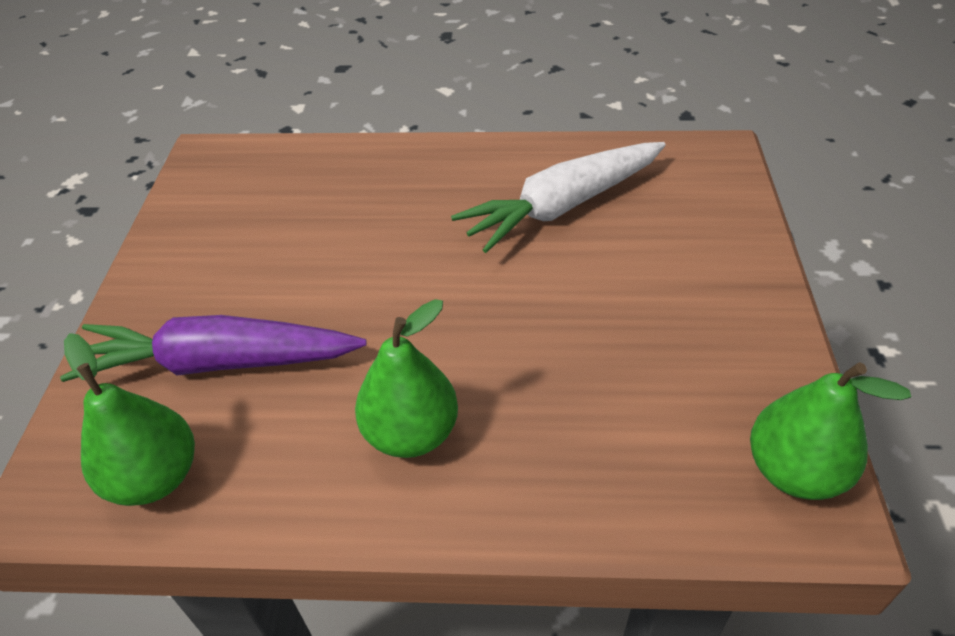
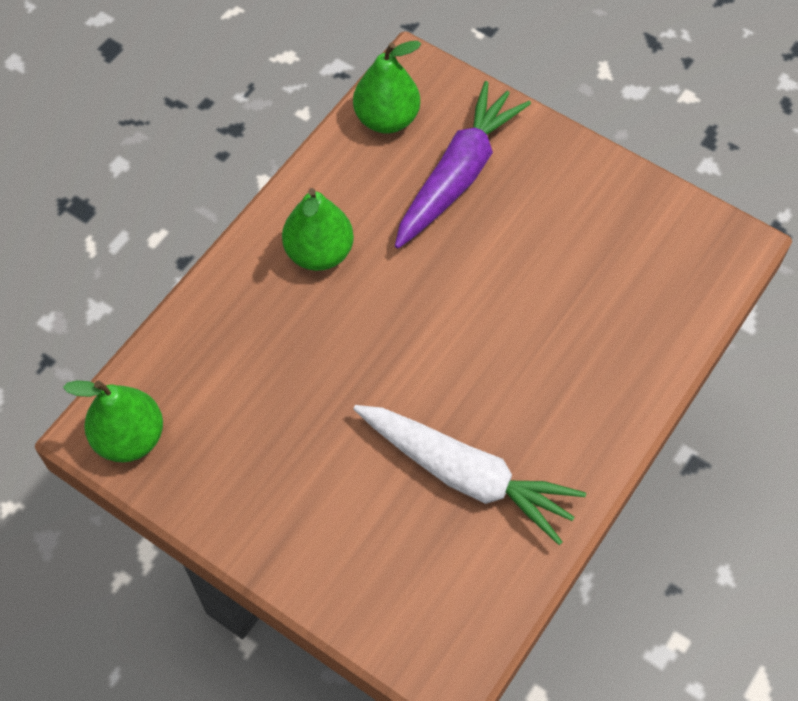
camera: 120 degrees right, 15 degrees up
white carrot [451,142,666,253] -> white carrot turned 120 degrees clockwise [353,405,586,545]

